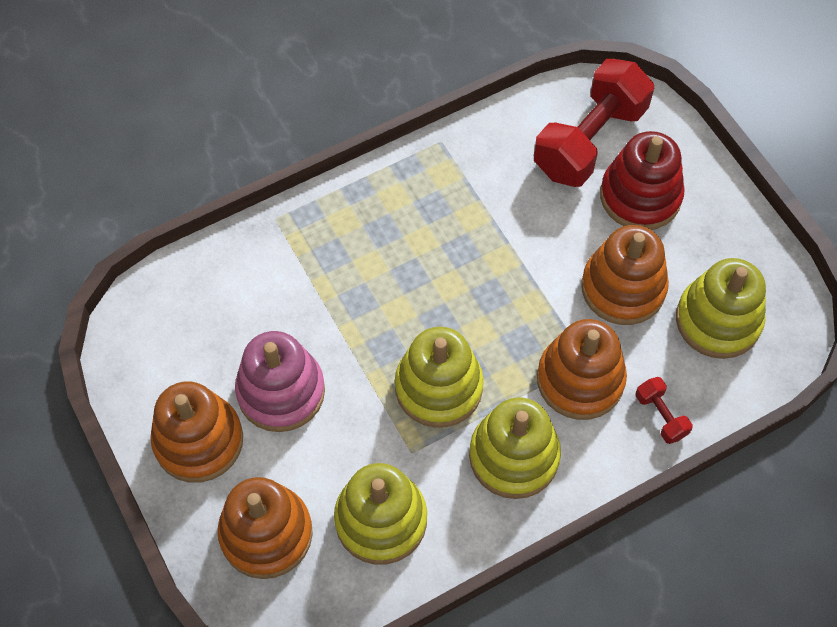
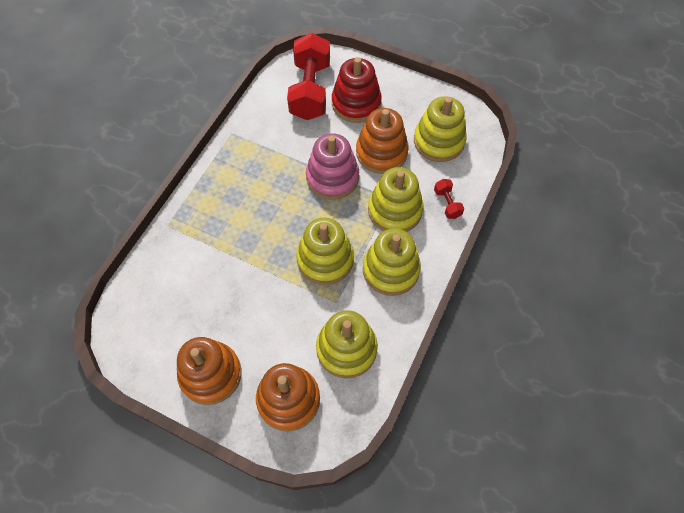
camera: 35 degrees left, 0 degrees up
pink stacking toy [235,331,325,432] -> pink stacking toy moved to [306,133,359,200]
orange stacking toy [537,319,627,420] -> yellow stacking toy [368,167,423,232]
red dumbbell [635,377,693,444] -> red dumbbell turned 45 degrees clockwise [434,179,464,219]

